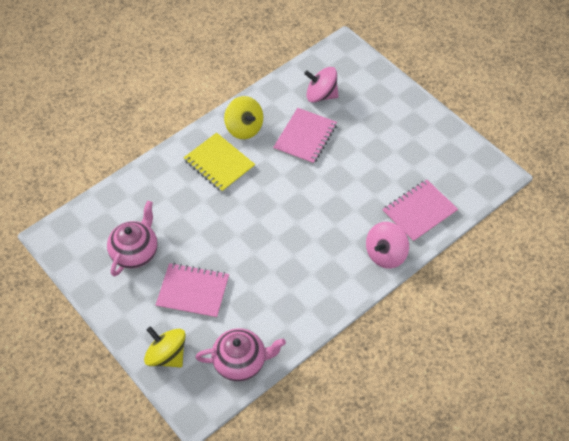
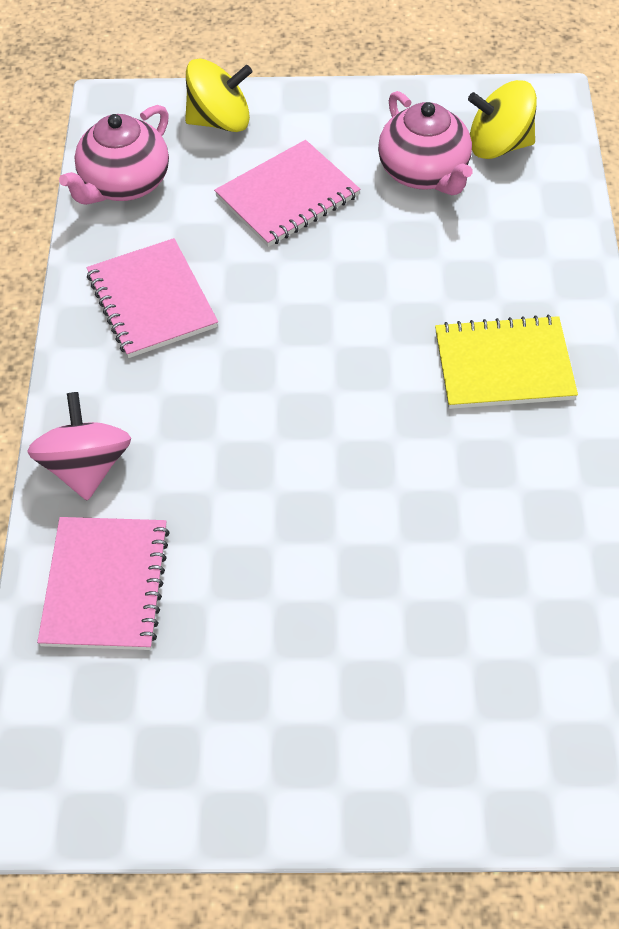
camera: 130 degrees right, 0 degrees up
yellow spinning top [224,96,263,139] -> yellow spinning top moved to [468,80,537,159]
pink notebook [273,108,337,165] -> pink notebook moved to [87,238,218,358]
pink spinning top [304,67,339,103] -> none

